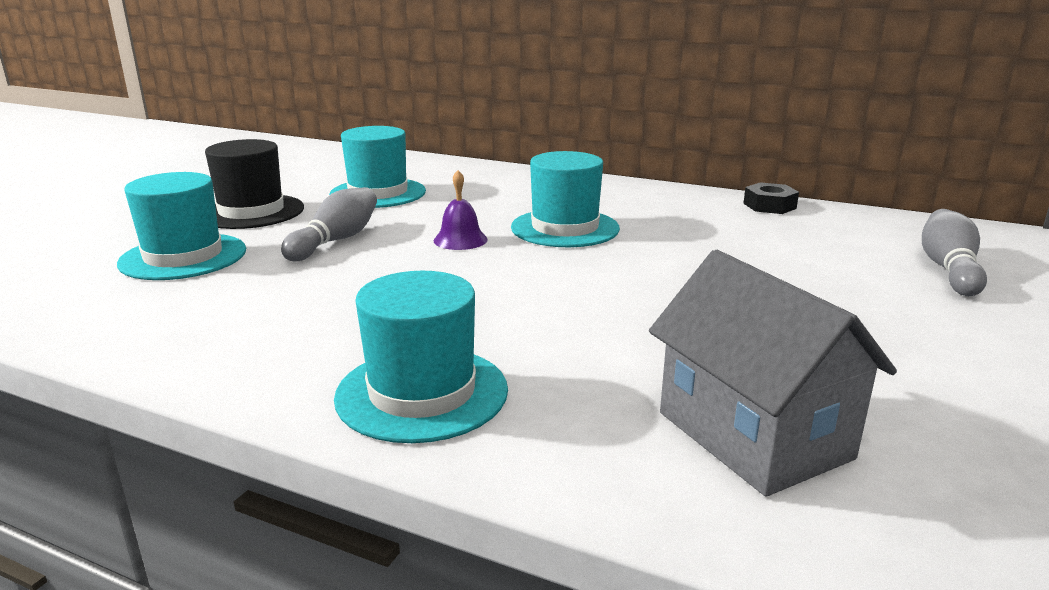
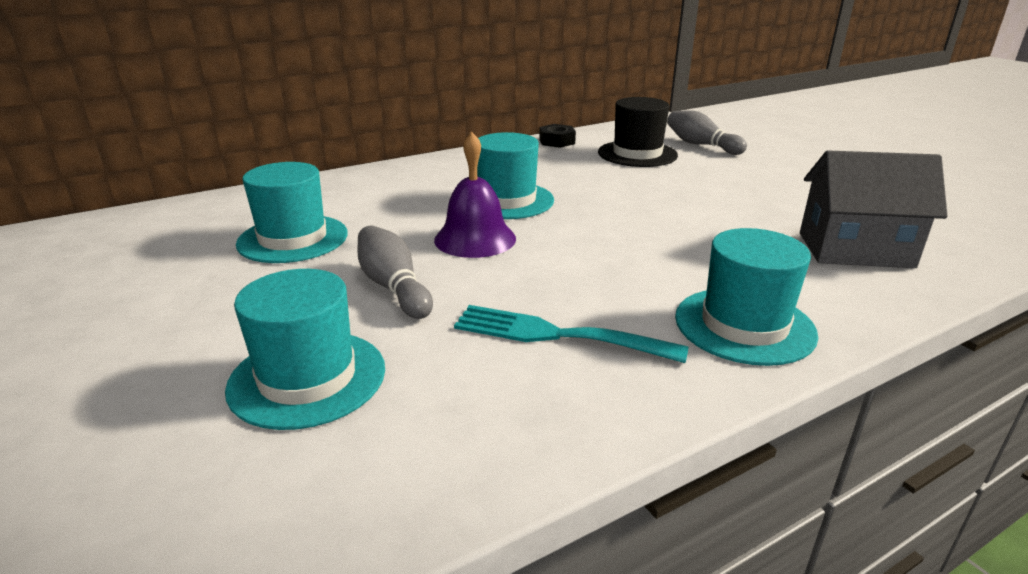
camera: 55 degrees left, 5 degrees up
black hat [205,139,304,229] -> black hat moved to [598,97,678,167]
purple bell [434,170,488,250] -> purple bell [434,132,516,258], size x1.60
none -> turquoise fork [454,305,689,363]

